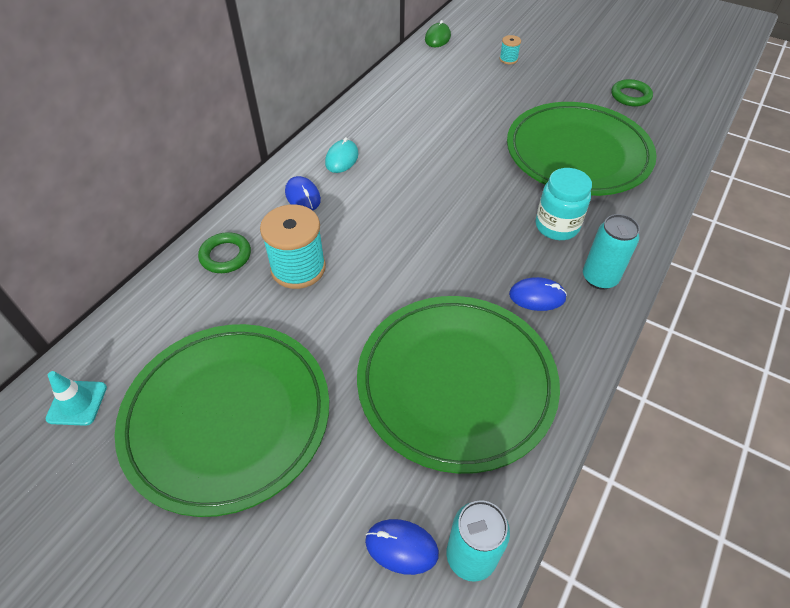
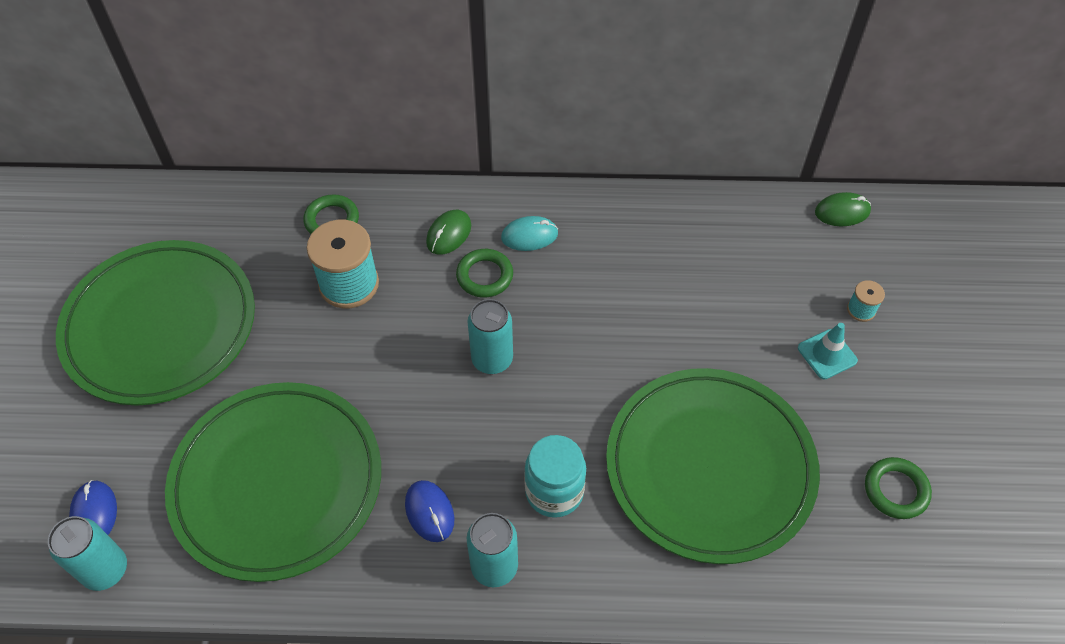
camera: 60 degrees right, 5 degrees up
turquoise traffic cone [45,371,107,426] -> turquoise traffic cone moved to [798,323,858,379]
blue mouse [285,176,321,211] -> green mouse [426,210,471,255]
none -> green ring [456,249,513,298]
none -> turquoise can [468,299,513,374]

